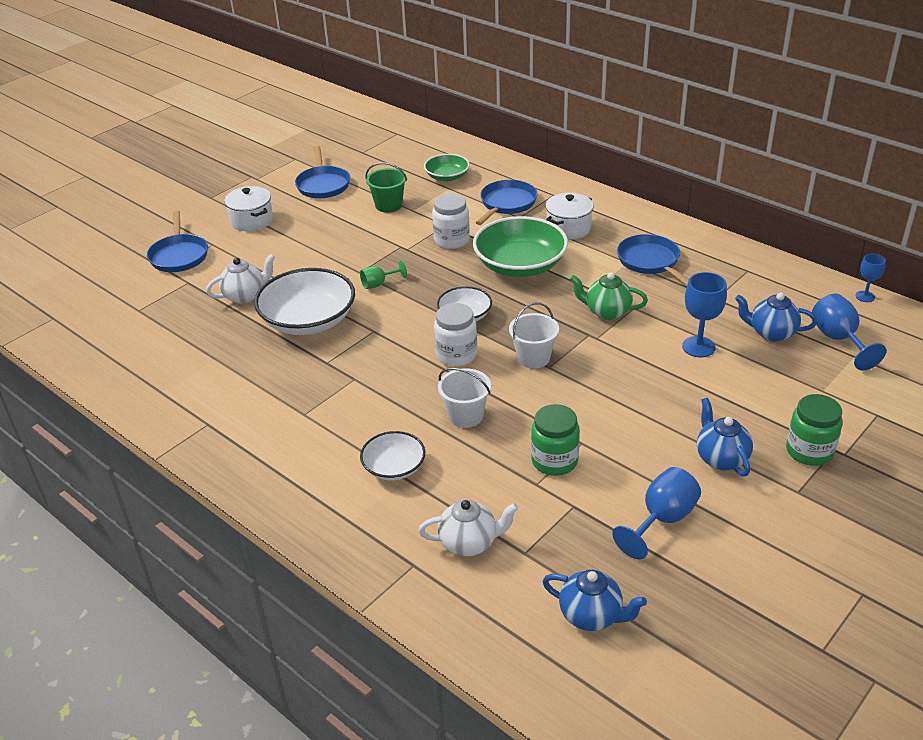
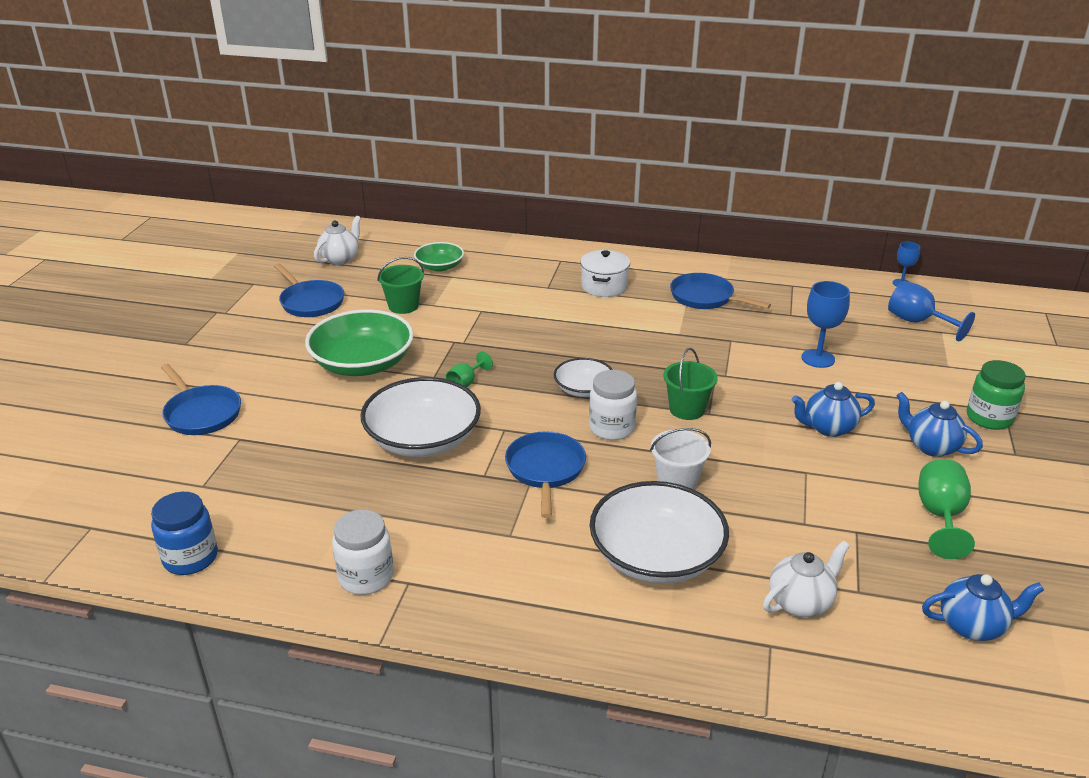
camera: 30 degrees left, 5 degrees down
white teapot [206,254,275,304] -> white teapot moved to [314,216,361,265]
white pot [224,186,273,231] -> none
white bowl [360,431,425,481] -> white bowl [590,481,729,584], size x1.81
white jar [432,194,470,249] -> white jar moved to [332,510,394,595]
green bowl [473,216,568,277] -> green bowl moved to [305,309,414,376]
blue pan [476,180,538,225] -> blue pan moved to [505,431,586,518]
white bucket [509,302,559,369] -> green bucket [663,348,718,420]
green jar [531,404,580,476] -> none
green teapot [570,272,648,320] -> none
blue goblet [612,467,701,559] -> green goblet [918,459,975,559]
blue teapot [735,293,817,342] -> blue teapot moved to [792,382,875,437]
none -> blue jar [151,492,218,575]

